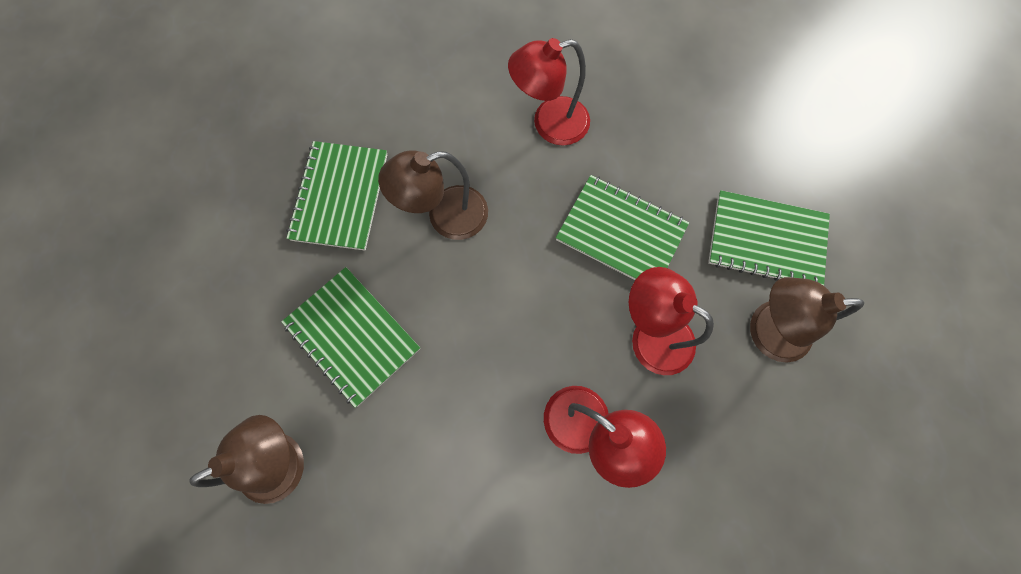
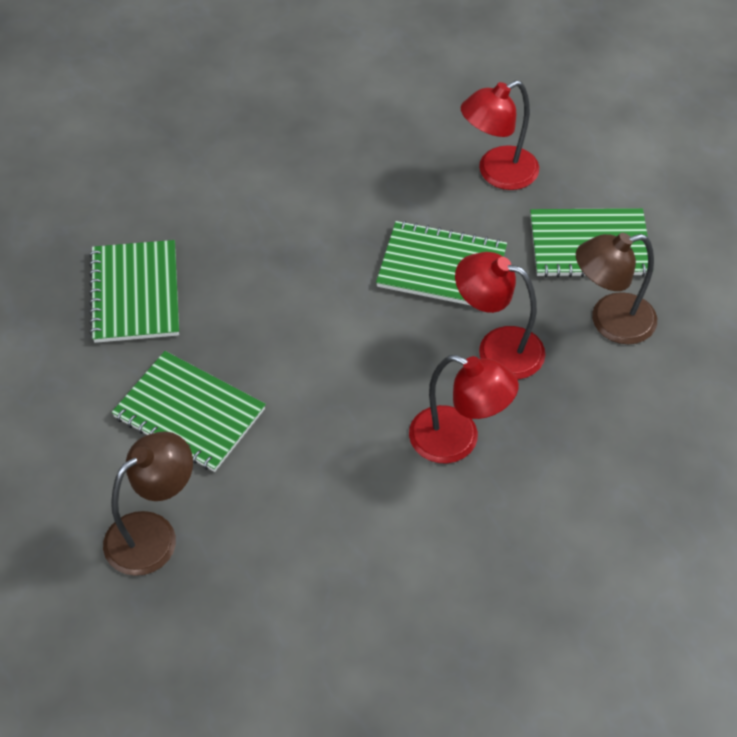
camera: 15 degrees left, 20 degrees down
brown lamp [378,150,488,240] -> none
red lamp [508,38,590,146] -> red lamp moved to [460,80,539,190]

